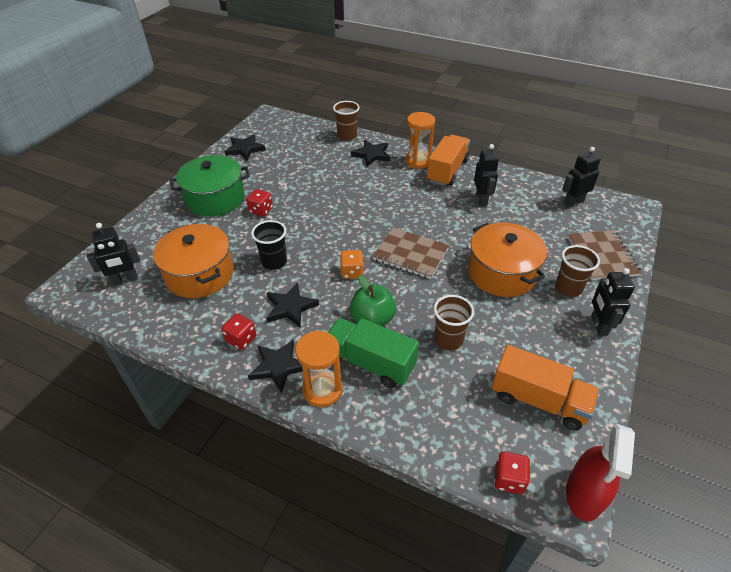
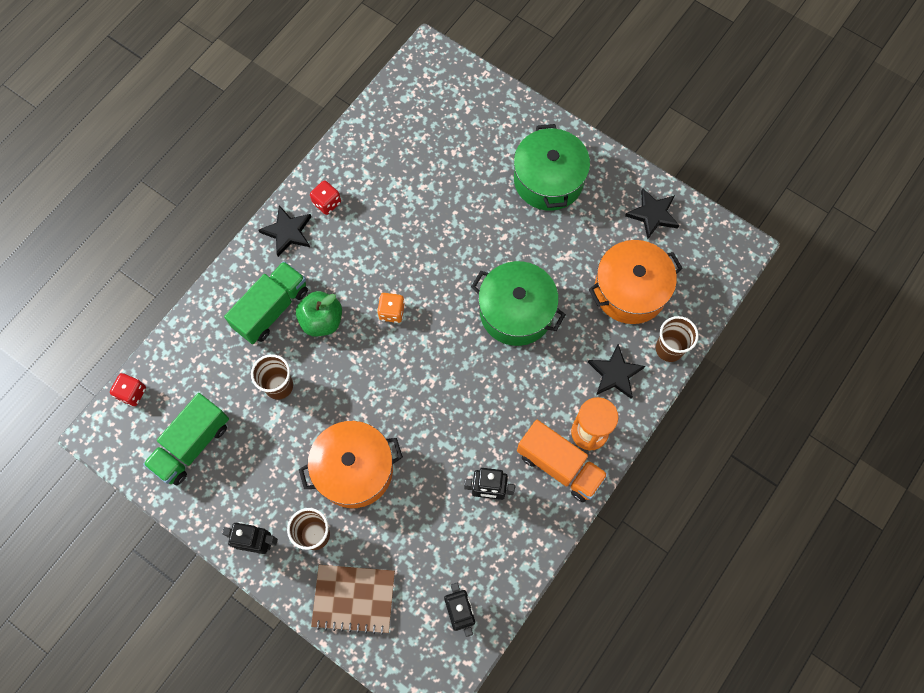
camera: 100 degrees right, 25 degrees up
black robot [87,223,140,286] -> none
orange pot [153,224,234,298] -> orange pot moved to [589,240,683,324]
red dice [246,189,273,216] -> none
black cup [251,220,287,270] -> none
black star [266,283,319,327] -> none
orange hourglass [295,331,342,407] -> none
brown notebook [372,227,449,279] -> none
orange truck [491,345,599,431] -> green truck [143,393,229,485]
red spray bottle [566,424,635,522] -> none
none -> green pot [471,261,566,346]

